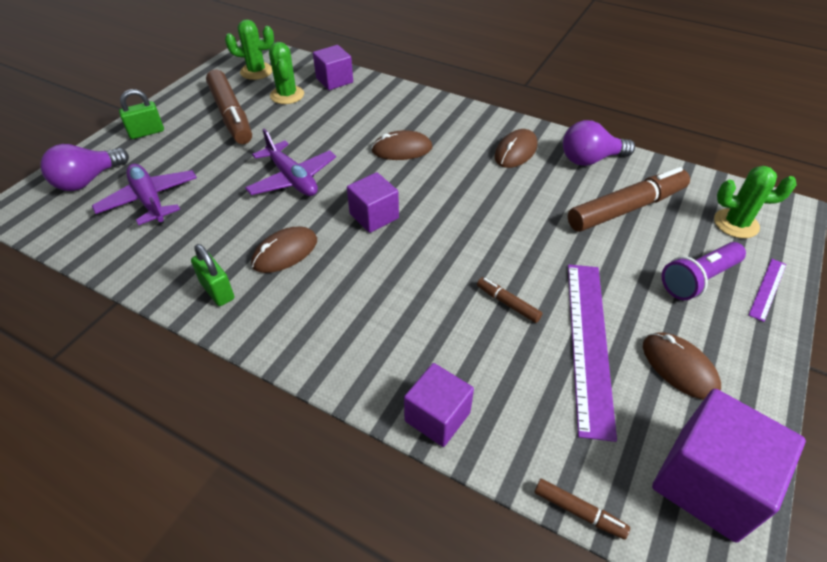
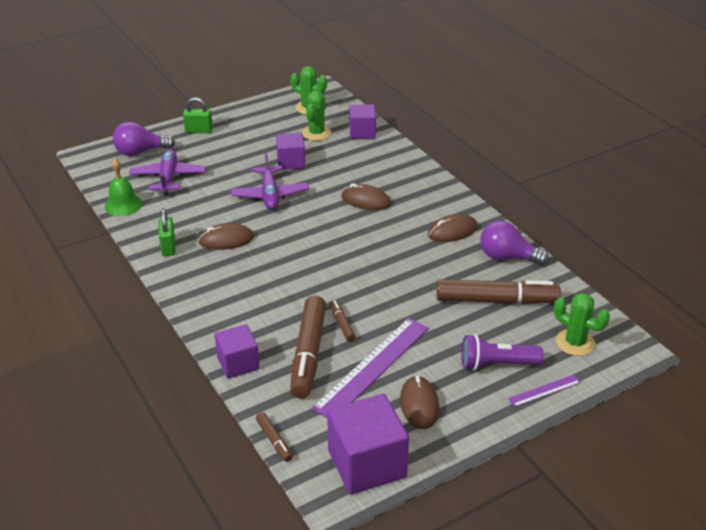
camera: 30 degrees right, 10 degrees down
brown marker [206,70,252,144] -> brown marker moved to [290,295,326,399]
purple cube [347,172,399,233] -> purple cube moved to [276,133,305,170]
none -> green bell [104,158,142,216]

